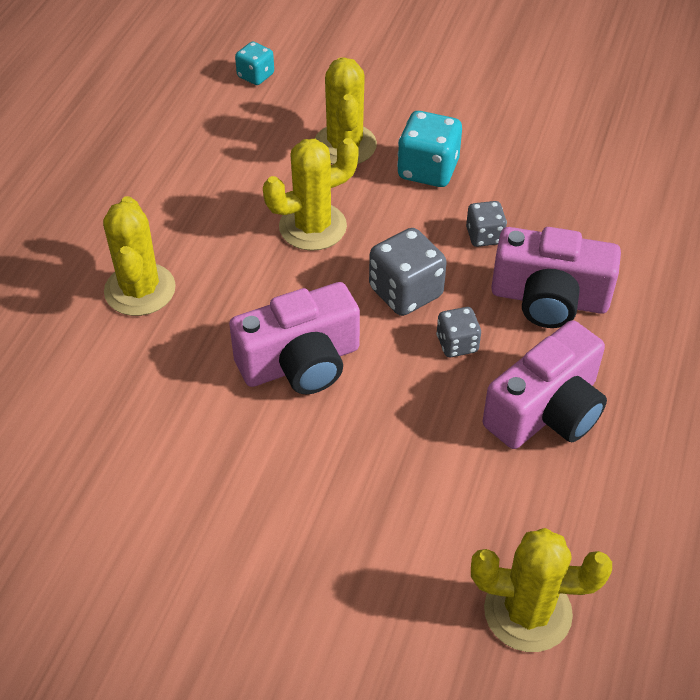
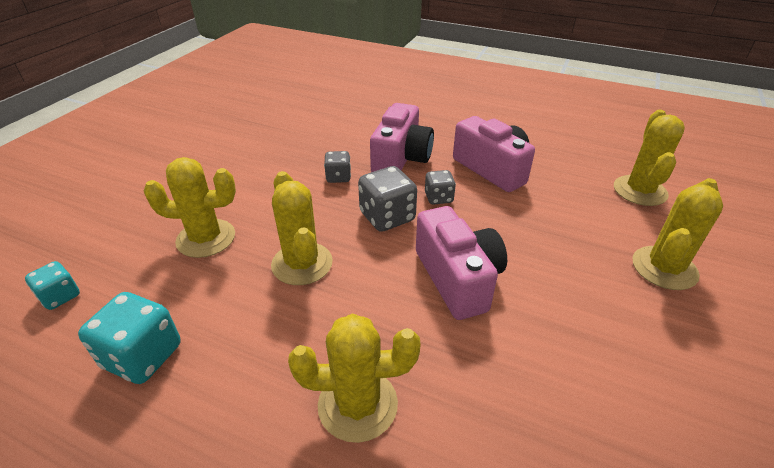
camera: 85 degrees left, 10 degrees down
turquoise dice [397,111,462,187] -> turquoise dice moved to [78,292,181,384]
none -> yellow cactus [632,178,723,290]

